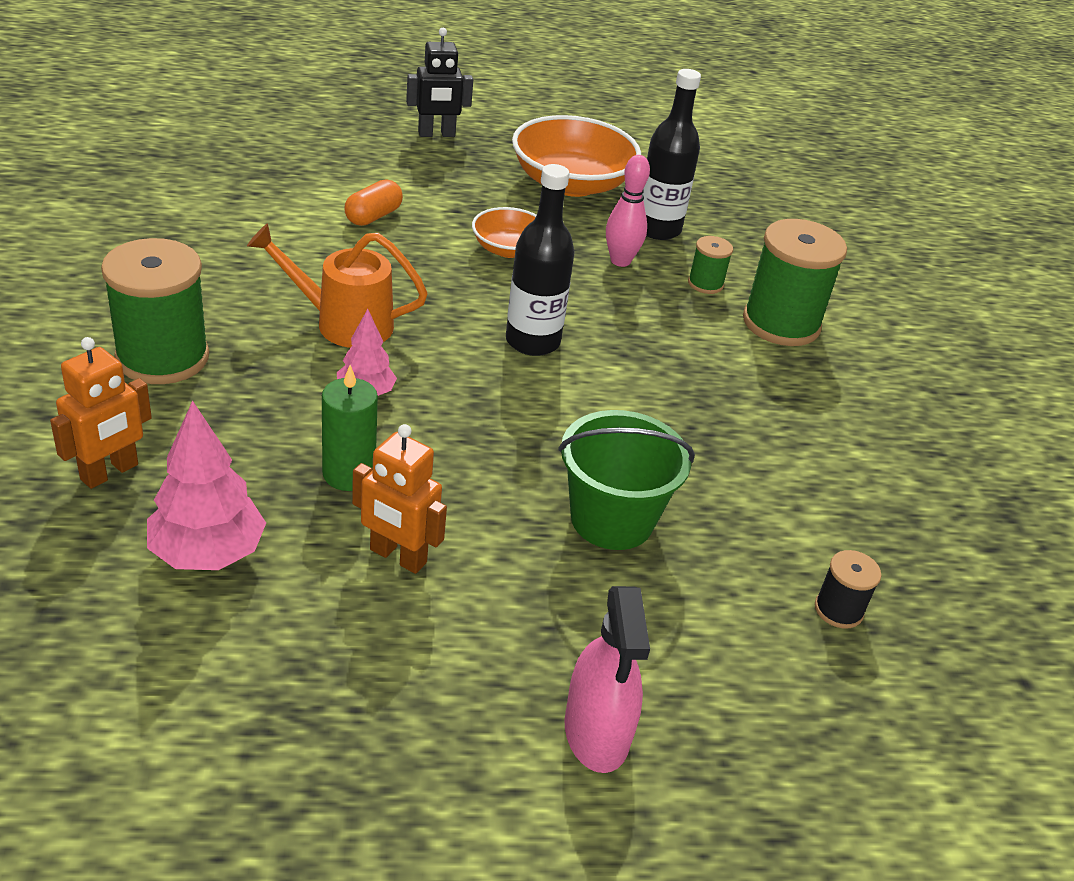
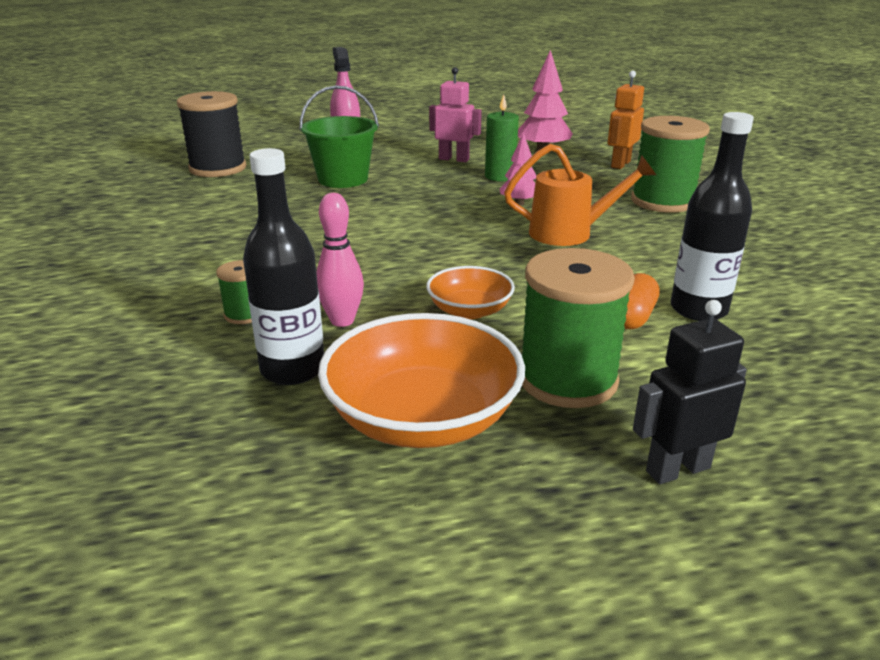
camera: 175 degrees right, 10 degrees down
orange robot [352,424,447,574] -> pink robot [429,67,482,162]
black bottle [506,164,575,356] -> black bottle moved to [671,112,754,321]
green spool [743,219,847,346] -> green spool moved to [522,248,635,408]
black spool [815,550,881,629] -> black spool [177,91,246,177], size x2.09

